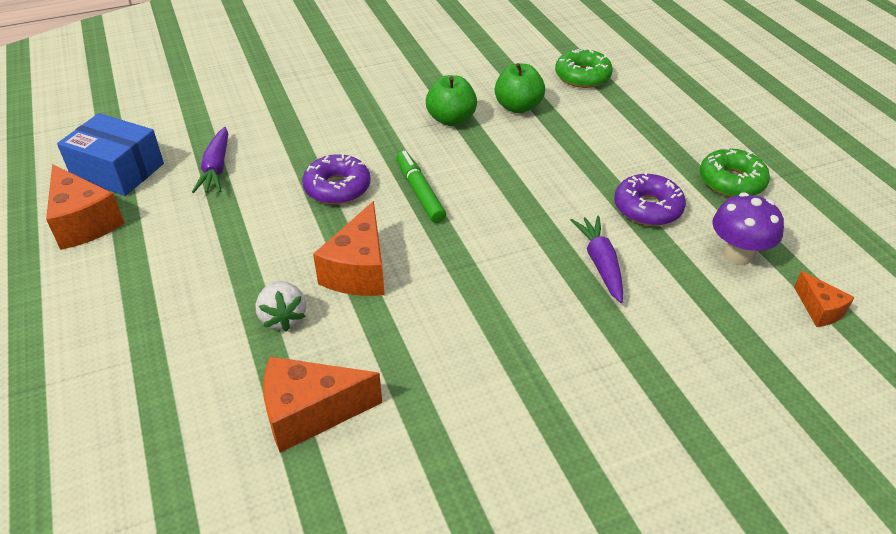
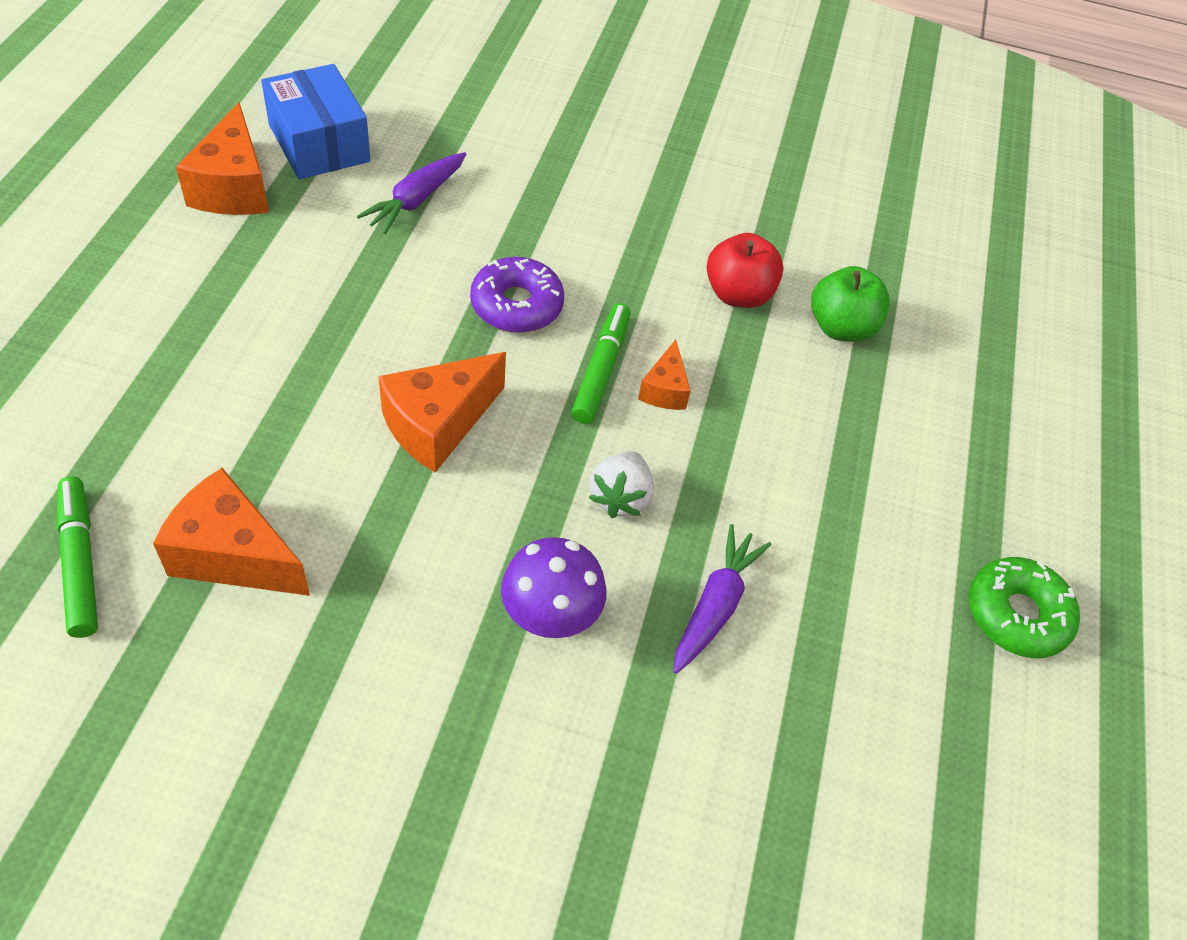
camera: 30 degrees right, 10 degrees up
white strawberry [255,281,306,331] -> white strawberry moved to [589,451,654,518]
green apple [426,75,477,126] -> red apple [707,233,784,308]
green donut [555,48,613,88] -> none
purple donut [614,171,686,226] -> none
purple mushroom [712,192,784,265] -> purple mushroom moved to [501,537,607,638]
orange cheese [794,271,855,327] -> orange cheese moved to [638,340,691,410]
none -> green marker [57,476,98,638]

